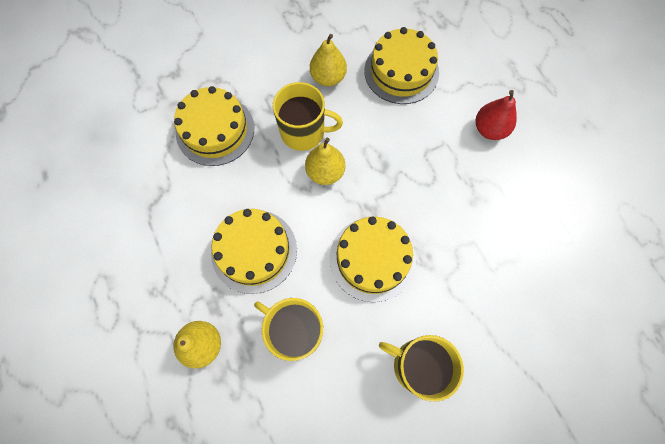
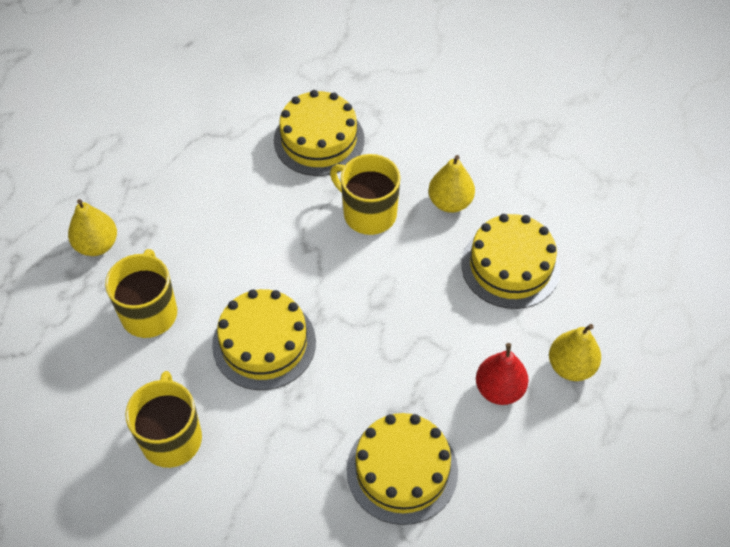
camera: 60 degrees right, 15 degrees down
yellow cake [211,209,297,294] -> yellow cake moved to [347,413,458,525]
yellow mug [273,82,343,151] -> yellow mug turned 150 degrees clockwise [330,154,401,235]
yellow pear [305,138,345,185] -> yellow pear moved to [549,324,601,381]

